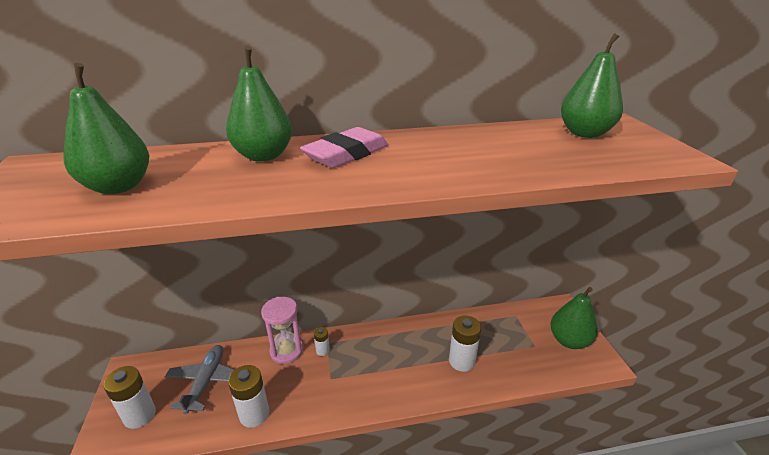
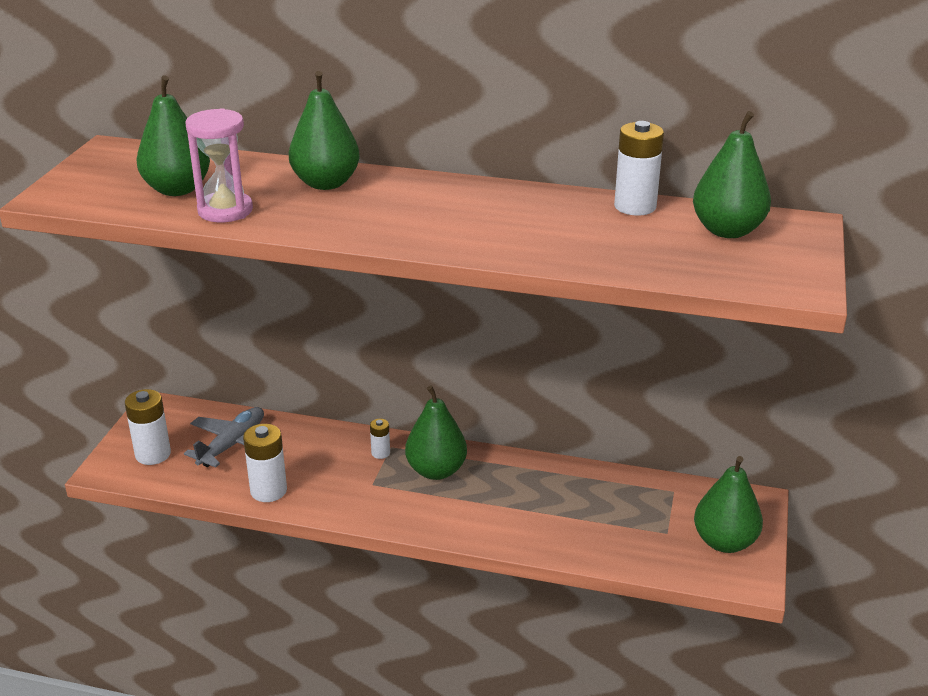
camera: 25 degrees right, 0 degrees up
pink hourglass [261,297,303,364] -> pink hourglass moved to [185,108,253,222]
pink eraser [300,127,388,168] -> none
white battery [449,316,481,372] -> white battery moved to [614,121,664,216]
none -> green pear [405,385,467,480]

